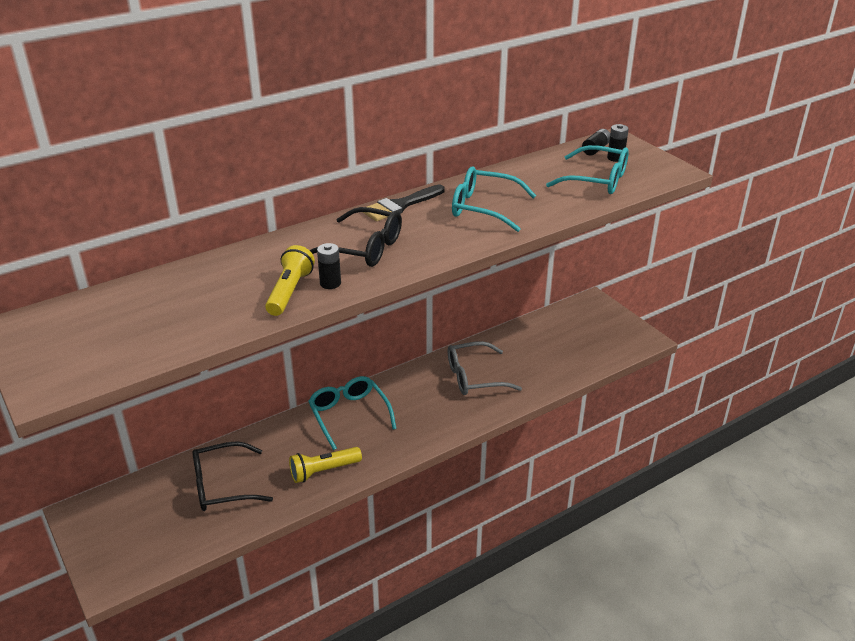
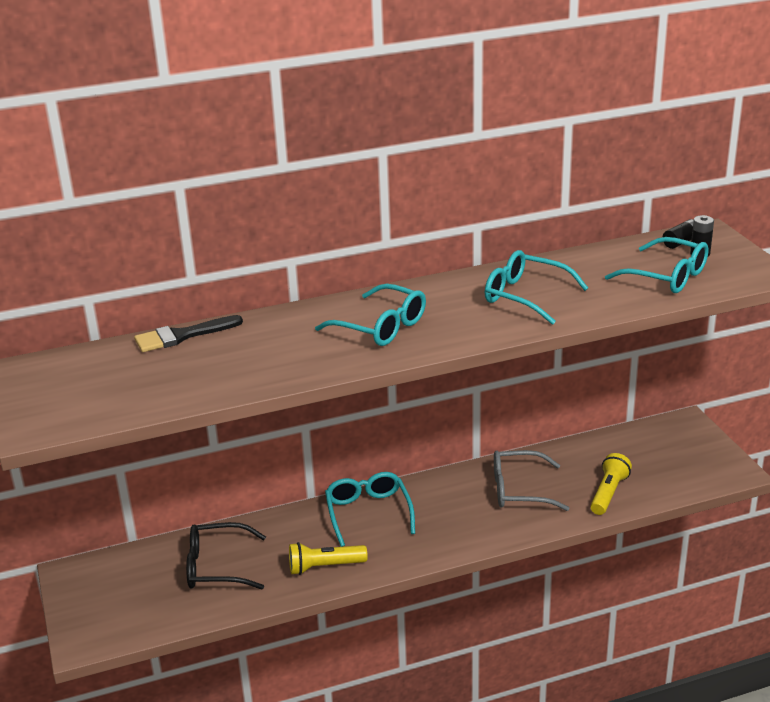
camera: 15 degrees right, 5 degrees down
yellow flashlight [265,245,315,316] -> yellow flashlight moved to [590,453,632,515]
black glasses [309,207,402,267] -> turquoise glasses [315,284,426,346]
black battery [317,243,341,289] -> none
black brush [363,185,445,221] -> black brush moved to [134,315,243,352]

